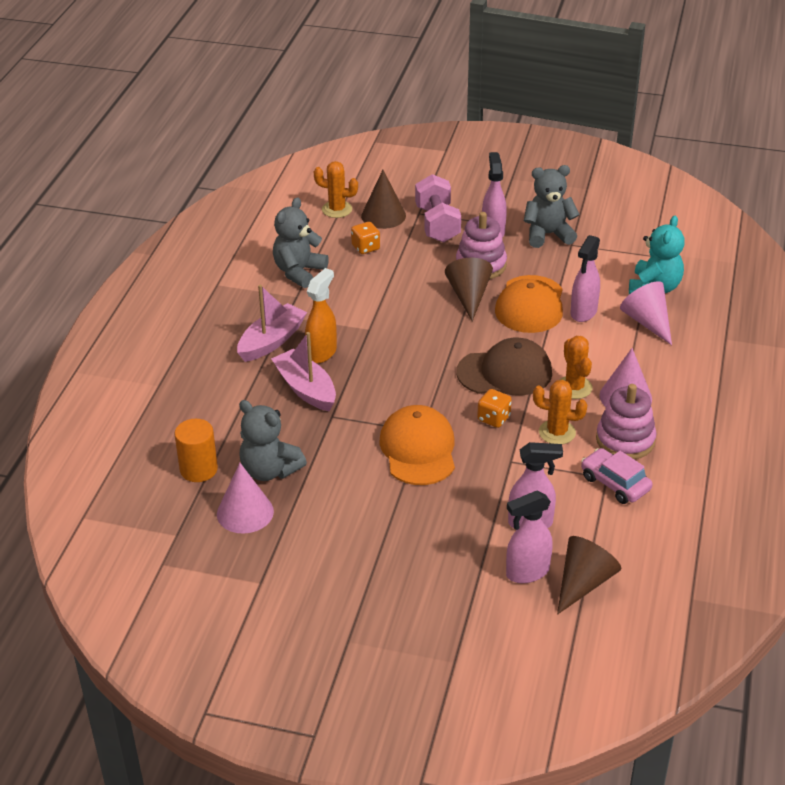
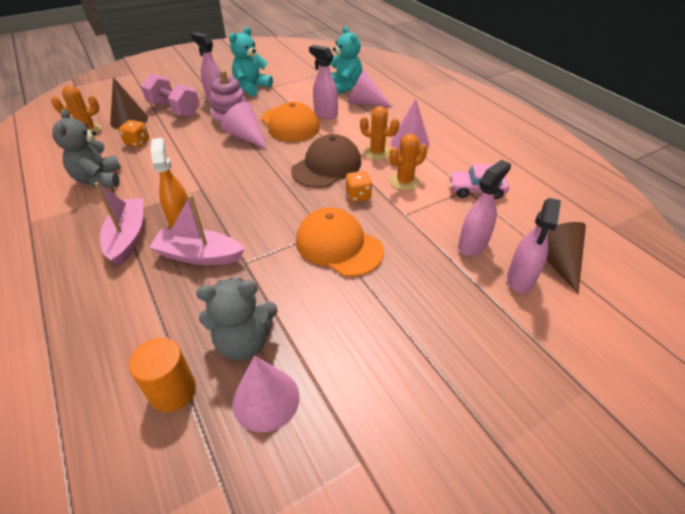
camera: 45 degrees left, 5 degrees up
brown cone [445,258,493,322] -> pink cone [221,102,267,149]
grey teddy bear [524,165,580,248] -> turquoise teddy bear [229,27,273,96]
pink spray bottle [571,235,600,322] -> pink spray bottle turned 150 degrees clockwise [309,45,338,119]
pink stacking toy [596,384,656,460] -> none

